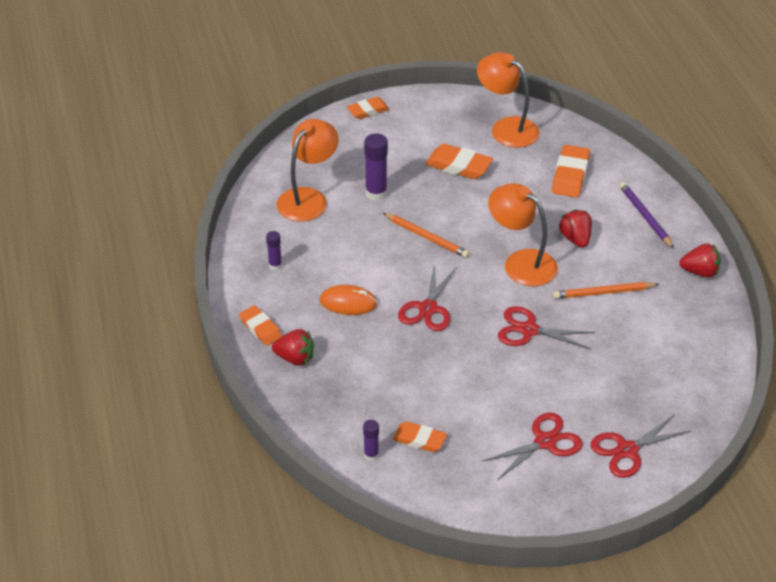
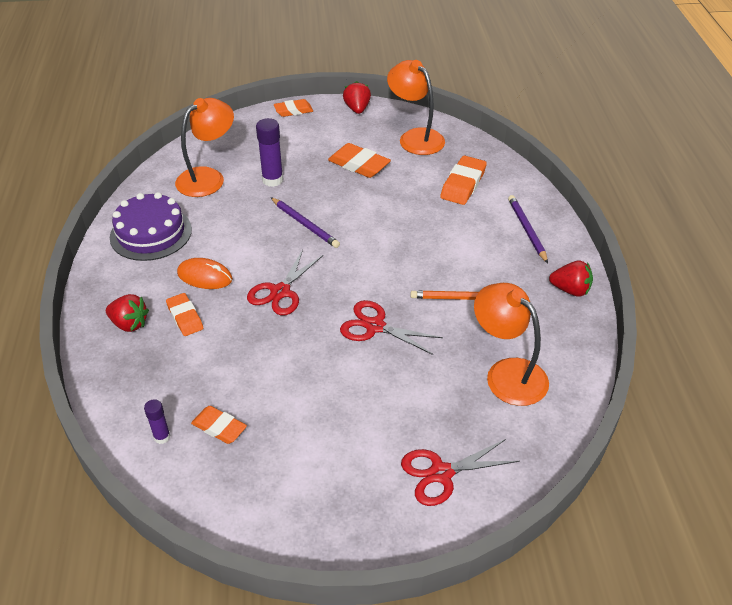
camera: 10 degrees right, 0 degrees up
orange eraser [239,305,282,346] -> orange eraser moved to [166,293,203,336]
purple glue stick [266,231,282,270] -> purple cake [110,192,192,261]
orange pencil [383,213,469,258] -> purple pencil [271,197,340,248]
red scissors [483,413,583,480] -> none
orange lamp [488,183,558,286] -> orange lamp moved to [474,283,549,406]
red strawberry [559,209,592,248] -> red strawberry moved to [343,81,371,114]

